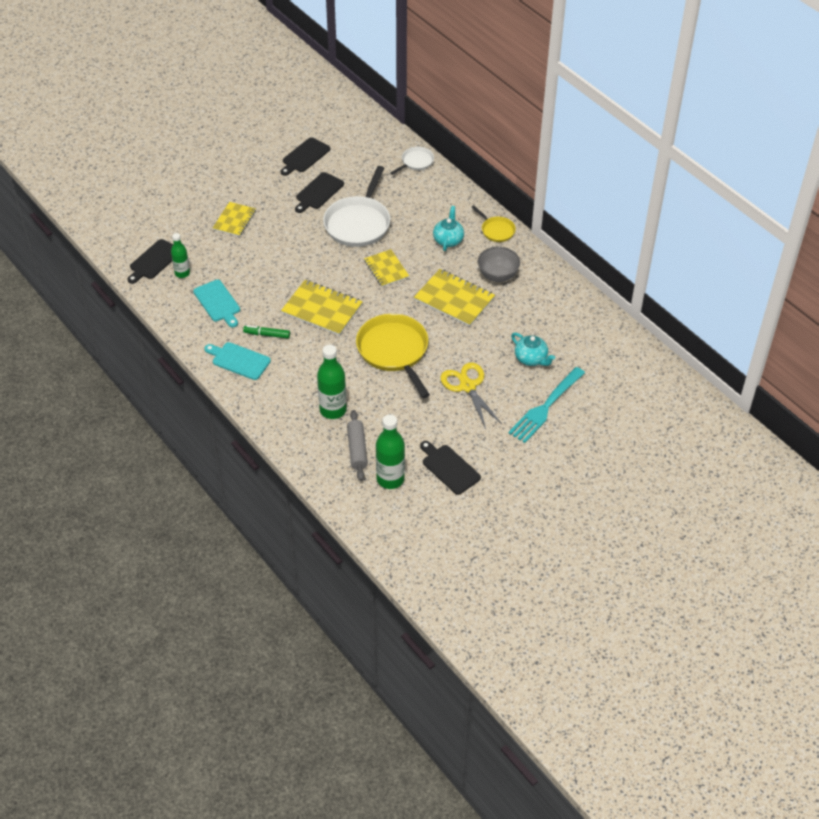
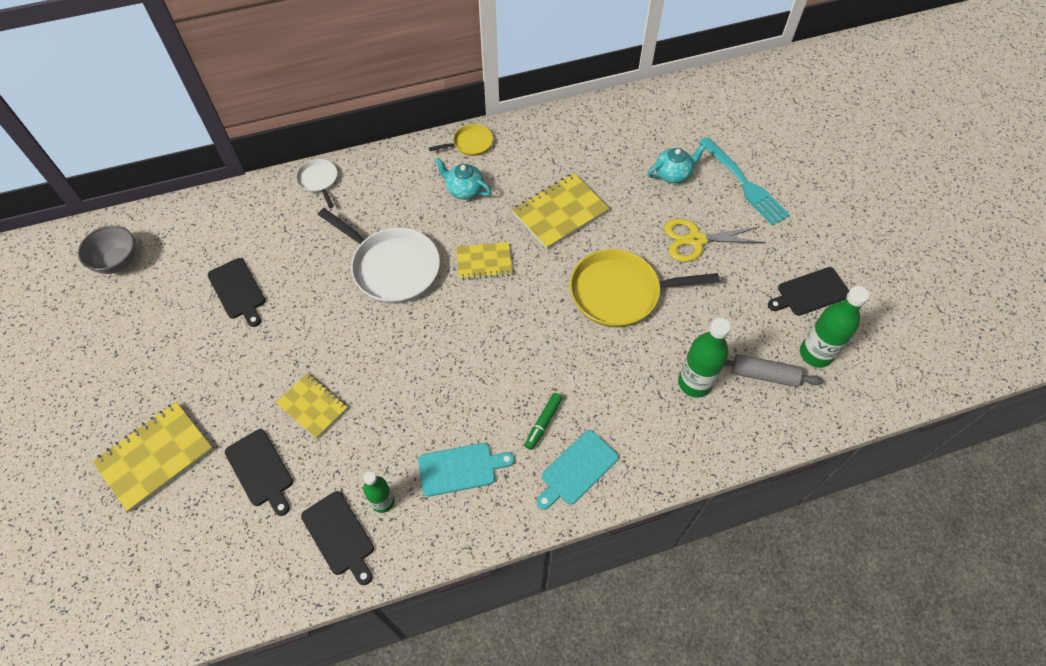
camera: 70 degrees left, 10 degrees up
yellow notebook [281,280,363,336] -> yellow notebook moved to [92,402,213,512]
black cutting board [295,172,344,213] -> black cutting board moved to [225,429,293,516]
grey bowl [478,247,520,282] -> grey bowl moved to [78,225,136,274]

